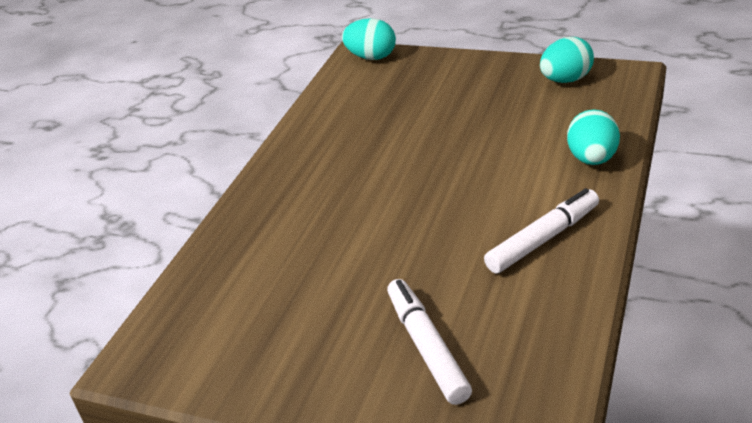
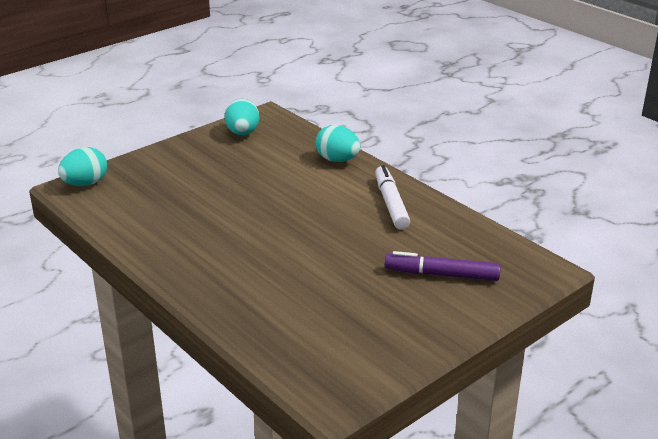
camera: 65 degrees left, 5 degrees down
white marker [387,279,472,405] -> purple marker [385,251,501,281]

